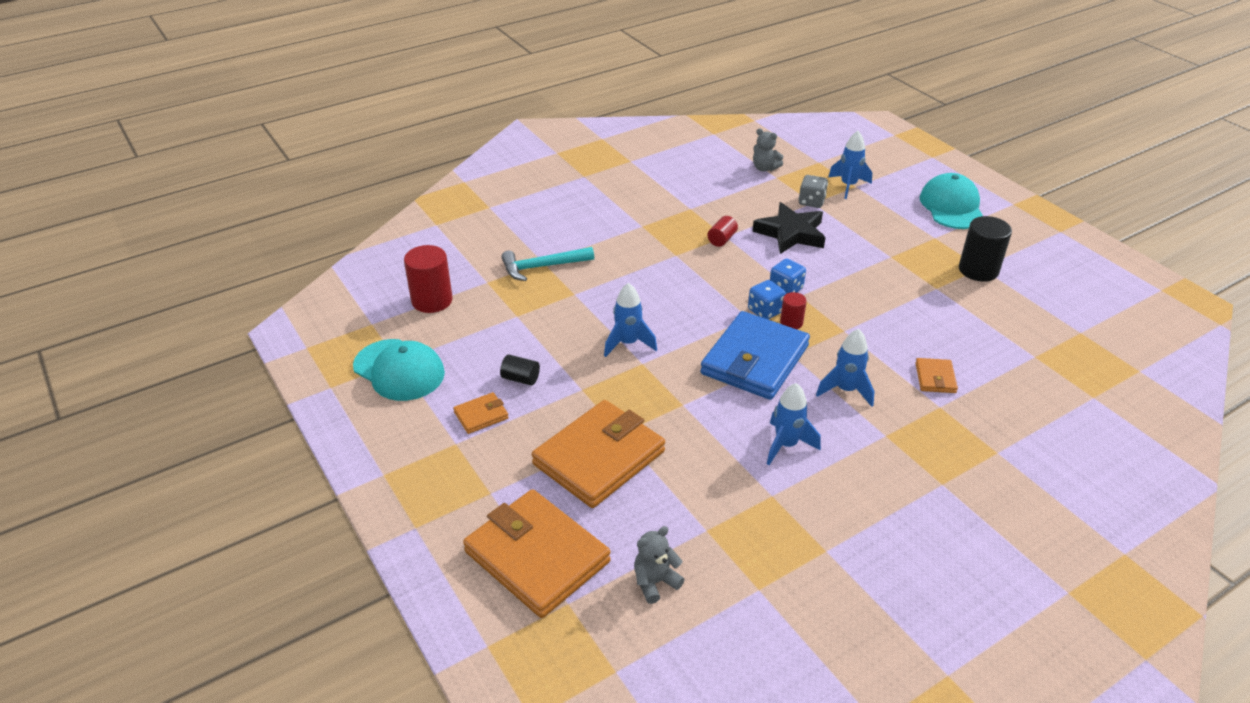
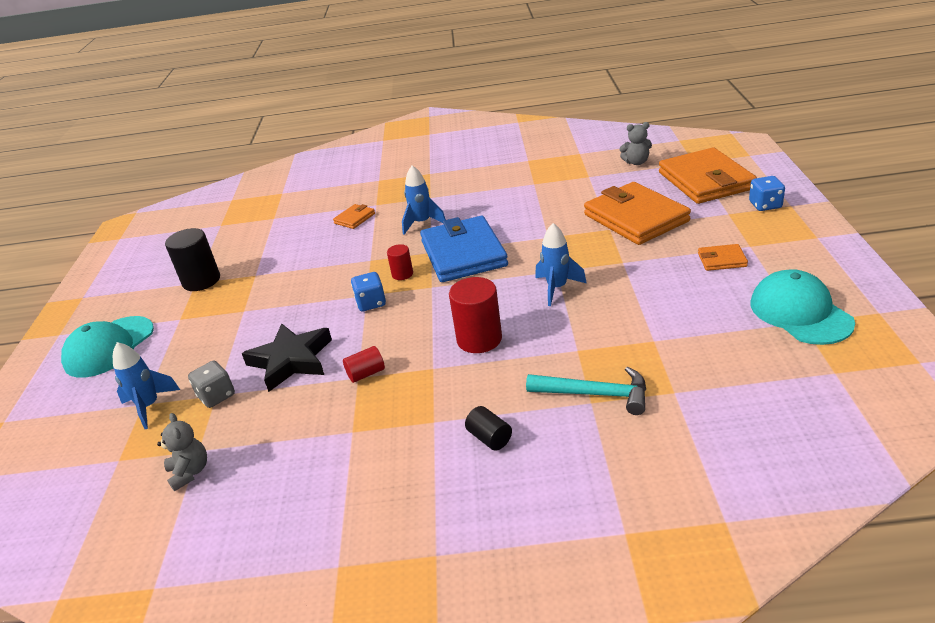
camera: 145 degrees left, 5 degrees down
red cylinder [404,245,453,313] -> red cylinder moved to [449,277,502,353]
black cylinder [500,355,540,385] -> black cylinder moved to [465,406,512,450]
orange wallet [532,400,665,508] -> orange wallet turned 75 degrees clockwise [584,182,691,245]
blue wallet [700,311,810,400] -> blue wallet turned 75 degrees counterclockwise [420,216,508,282]
blue dice [748,280,786,319] -> blue dice moved to [749,176,785,211]
blue rocket [767,383,821,465] -> none

